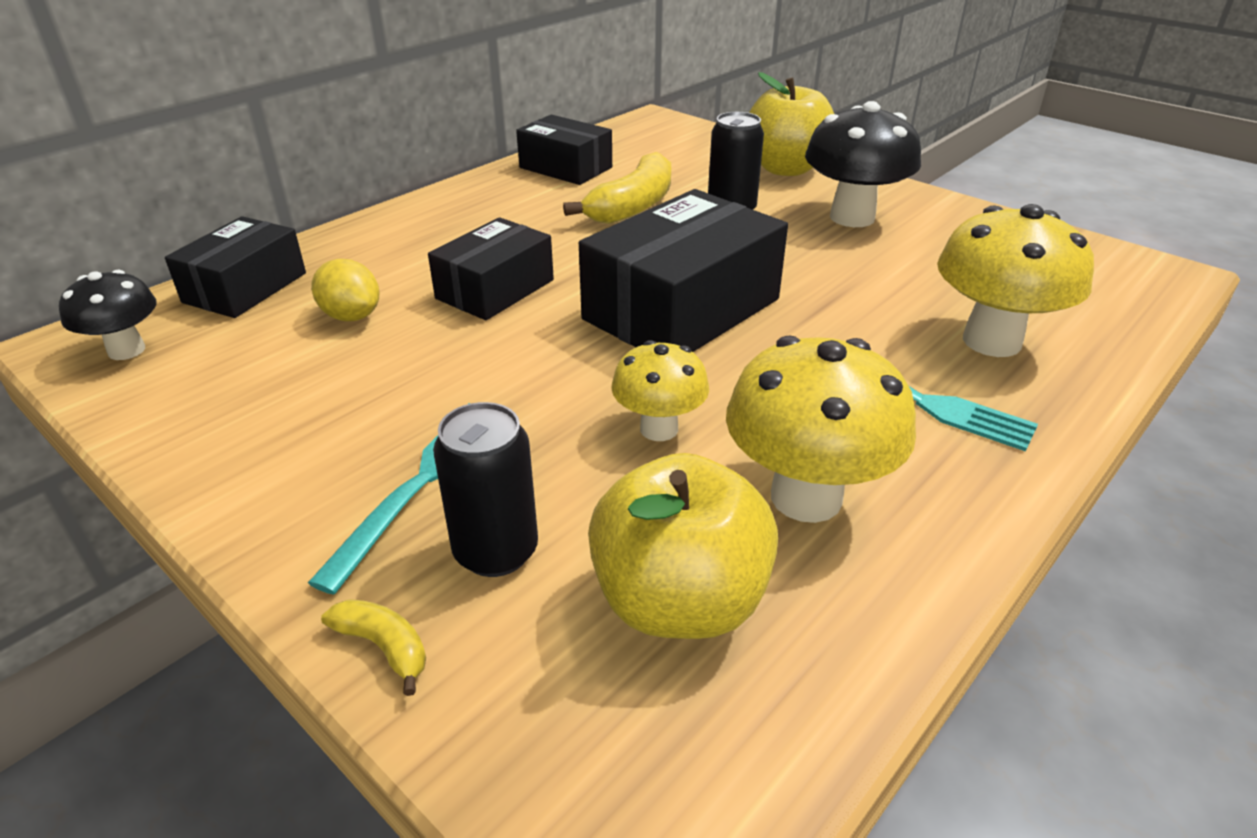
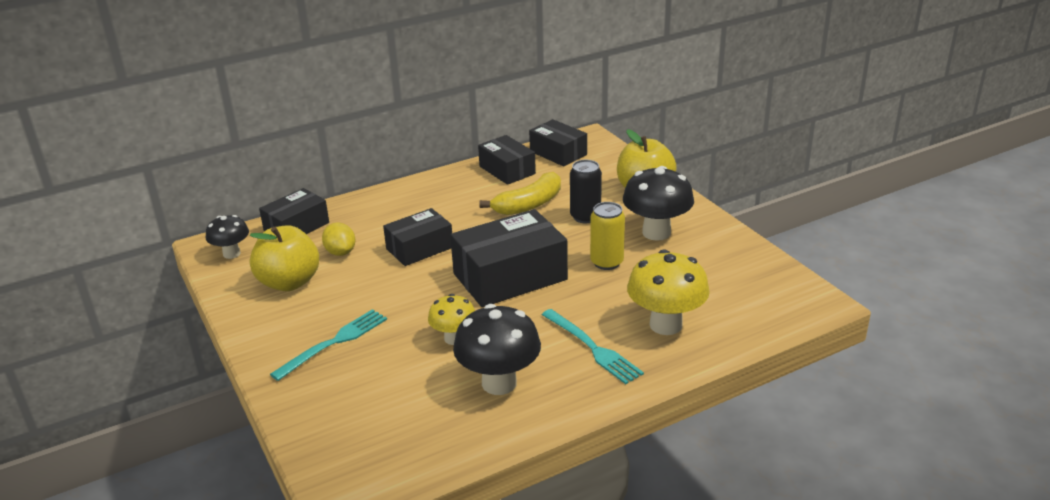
camera: 20 degrees right, 5 degrees down
yellow banana [321,599,426,696] -> none
black can [433,402,538,577] -> none
yellow apple [588,453,778,639] -> yellow apple moved to [250,225,319,291]
yellow mushroom [726,335,916,523] -> black mushroom [453,304,541,395]
none -> black box [529,119,587,167]
none -> yellow can [590,202,625,270]

